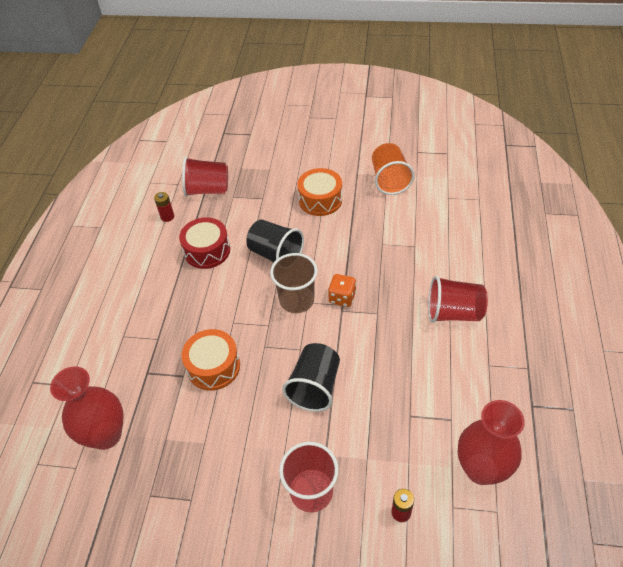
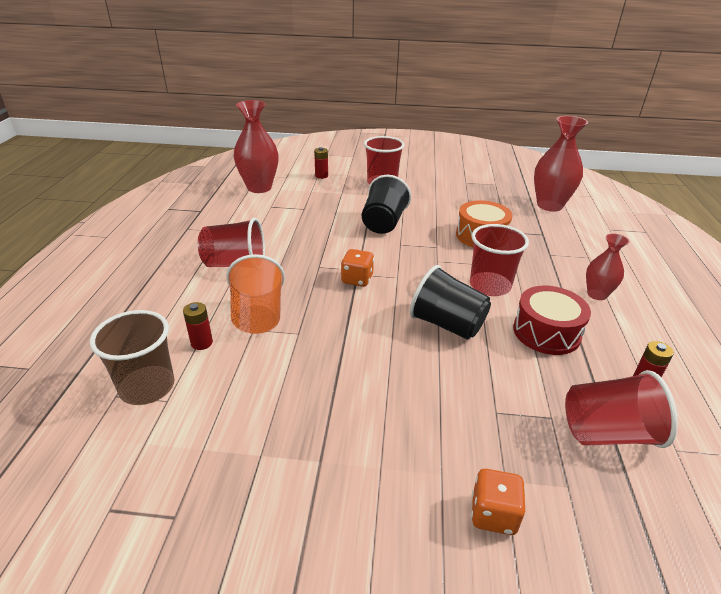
camera: 175 degrees right, 15 degrees down
brown cup [270,253,318,313] -> brown cup moved to [90,310,175,405]
orange drum [297,168,342,216] -> none
orange cup [372,143,415,195] -> orange cup moved to [226,254,285,334]
none -> red battery [183,302,213,350]
none -> red cup [470,224,529,296]
none -> orange dice [471,469,525,535]
none -> red vase [586,233,629,300]

